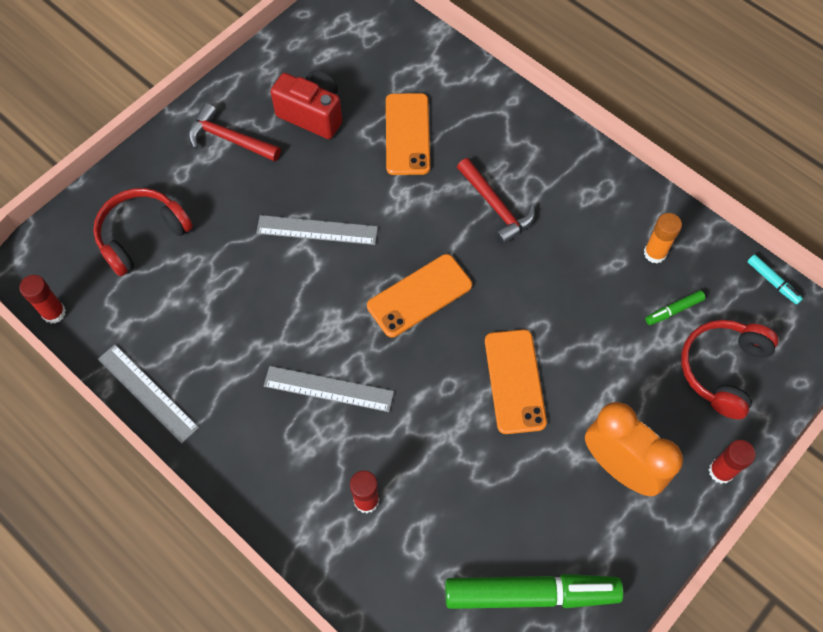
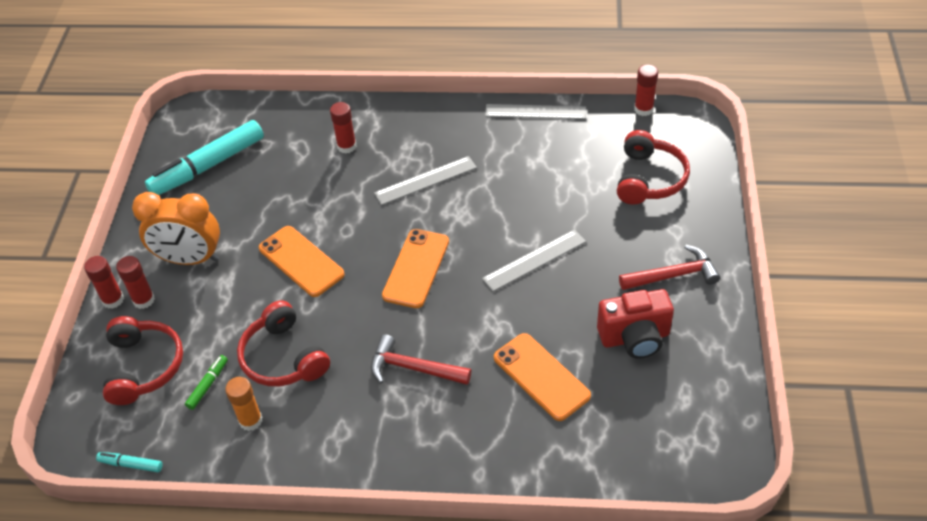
camera: 145 degrees right, 15 degrees down
green marker [445,574,624,609] -> turquoise marker [145,120,264,195]
none -> red glue stick [116,256,155,309]
none -> red headphones [237,300,330,386]

